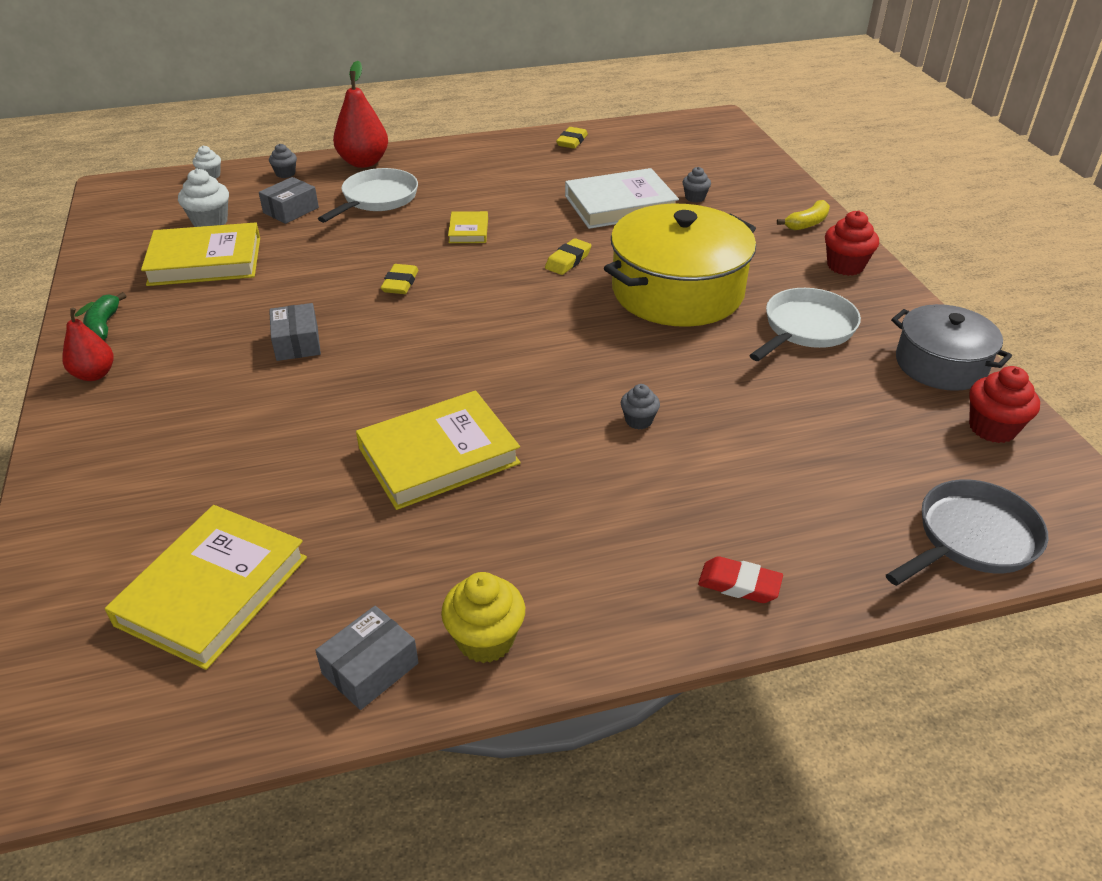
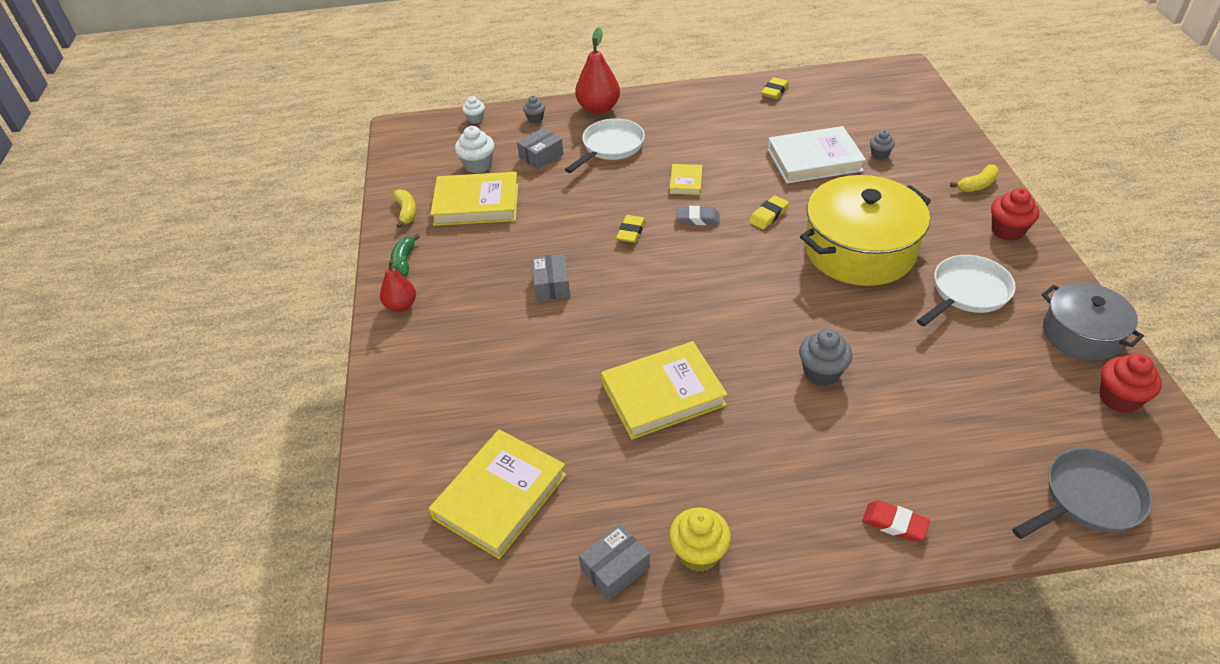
camera: 10 degrees right, 5 degrees up
grey cupcake [621,384,660,430] -> grey cupcake [799,329,852,386], size x1.65
none -> yellow banana [393,189,416,228]
none -> grey eraser [676,206,720,225]

